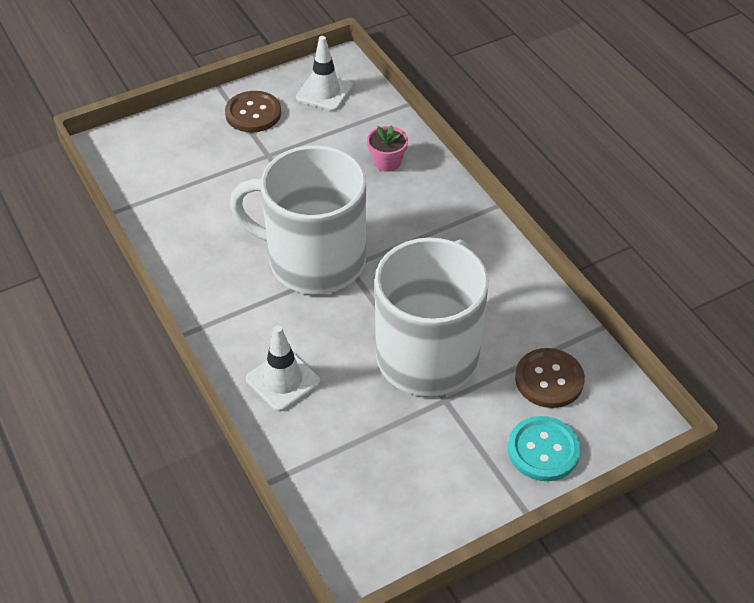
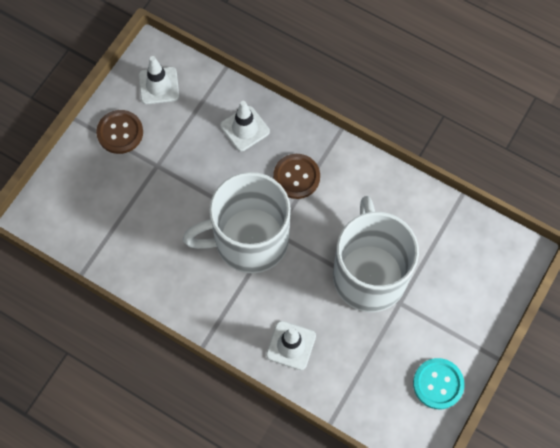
camera: 30 degrees left, 20 degrees up
pink flower pot [367,125,408,172] -> white traffic cone [220,101,270,151]
turquoise button [508,416,580,481] -> turquoise button moved to [413,358,465,409]
brown button [515,348,585,408] -> brown button moved to [273,154,320,199]

